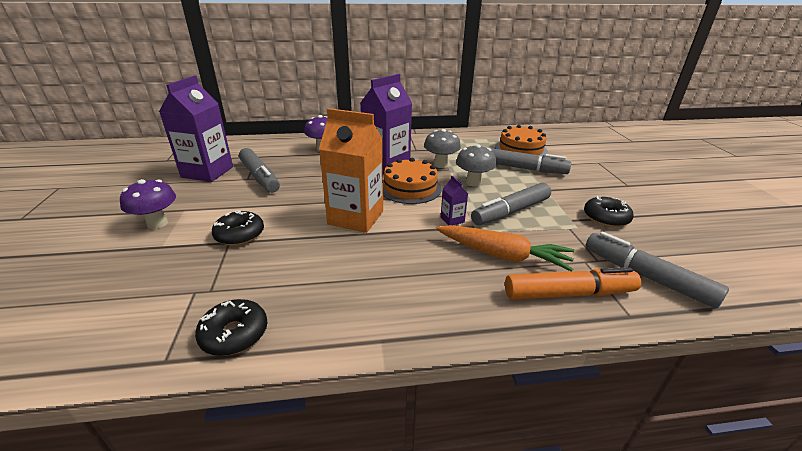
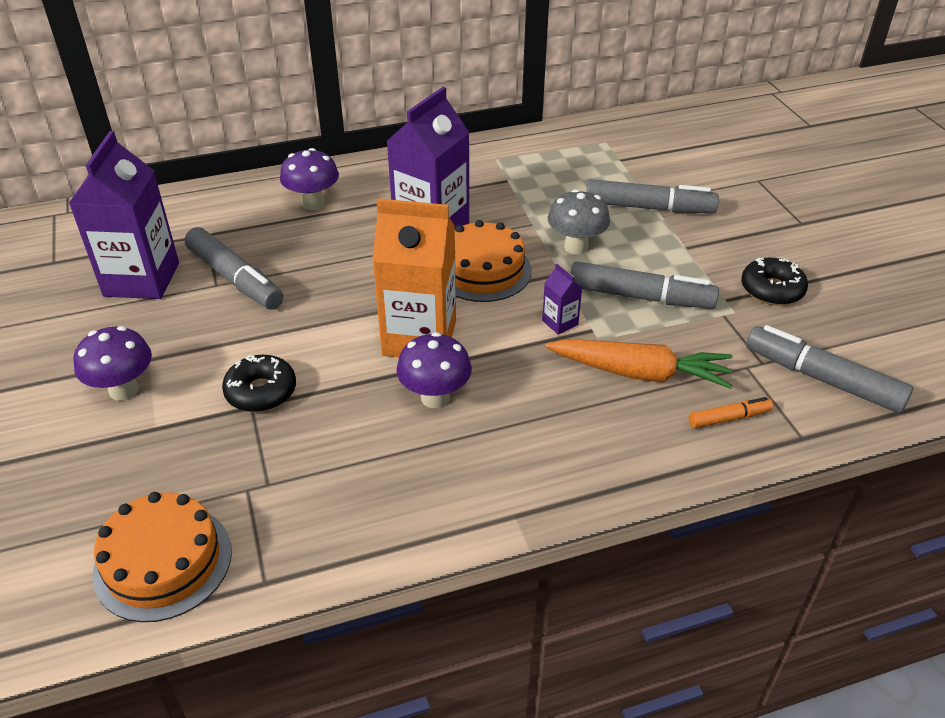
camera: 10 degrees left, 10 degrees up
black donut [195,299,267,356] -> none
grey mushroom [424,129,461,168] -> none
grey marker [471,183,551,225] -> grey marker turned 120 degrees counterclockwise [570,261,719,309]
orange cake [495,125,548,156] -> orange cake moved to [93,492,232,622]
orange marker [505,267,641,300] -> orange marker [689,397,773,428], size x0.52
none -> purple mushroom [396,332,472,408]

